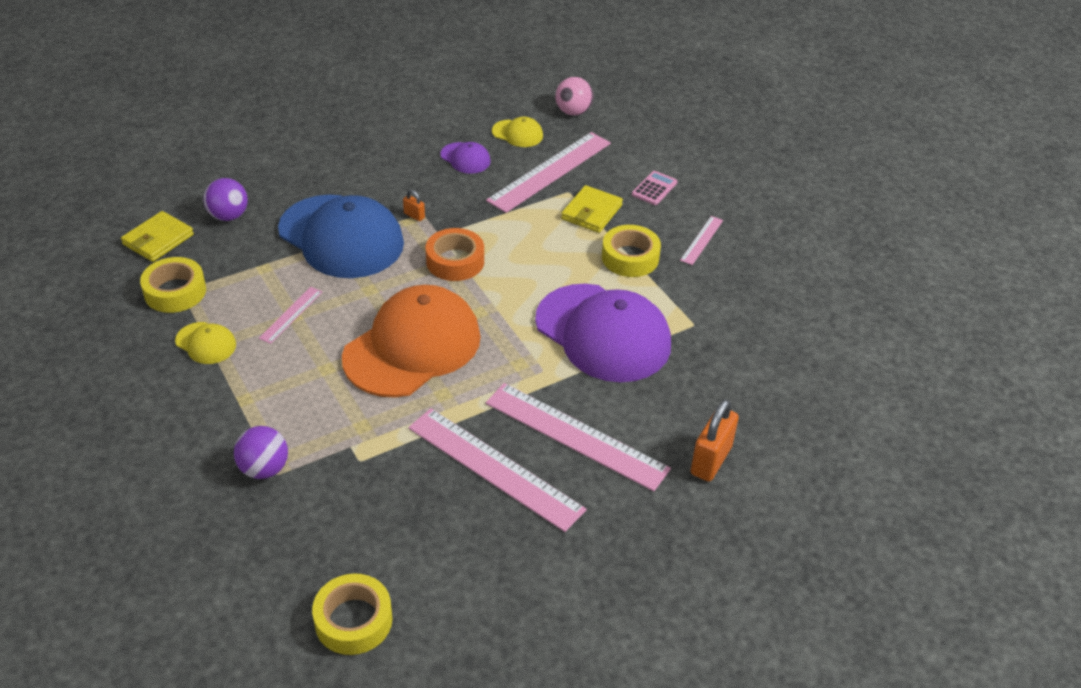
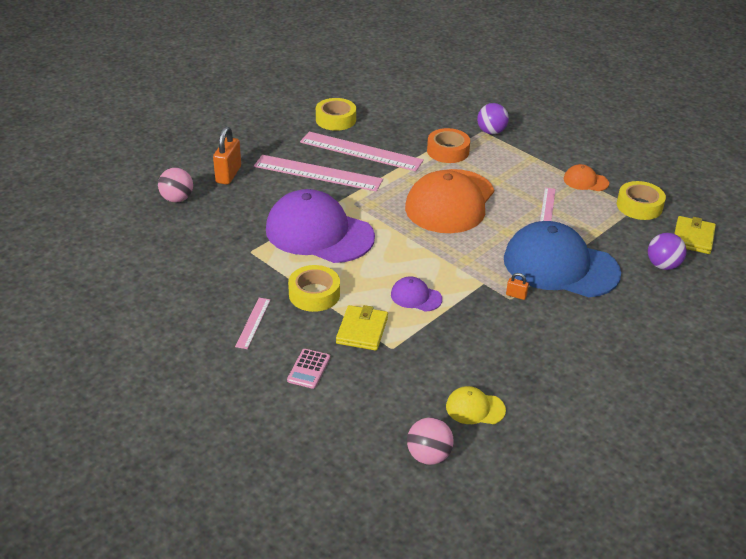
camera: 165 degrees right, 5 degrees down
yellow cap [175,322,236,364] -> orange cap [564,164,609,191]
yellow tape [312,574,392,655] -> yellow tape moved to [316,98,356,131]
orange tape [426,228,484,281] -> orange tape moved to [427,128,470,163]
purple cap [440,142,491,174] -> purple cap moved to [391,276,442,312]
pink ruler [486,132,611,213] -> none
none -> pink ball [158,168,193,203]

